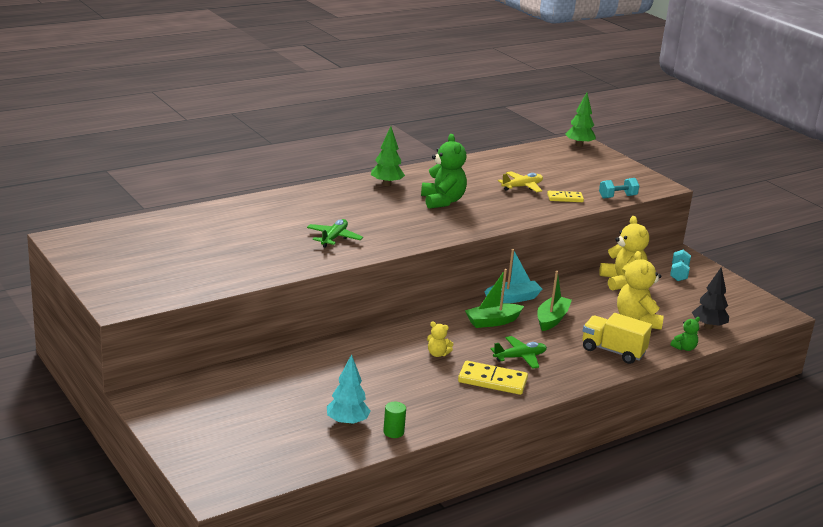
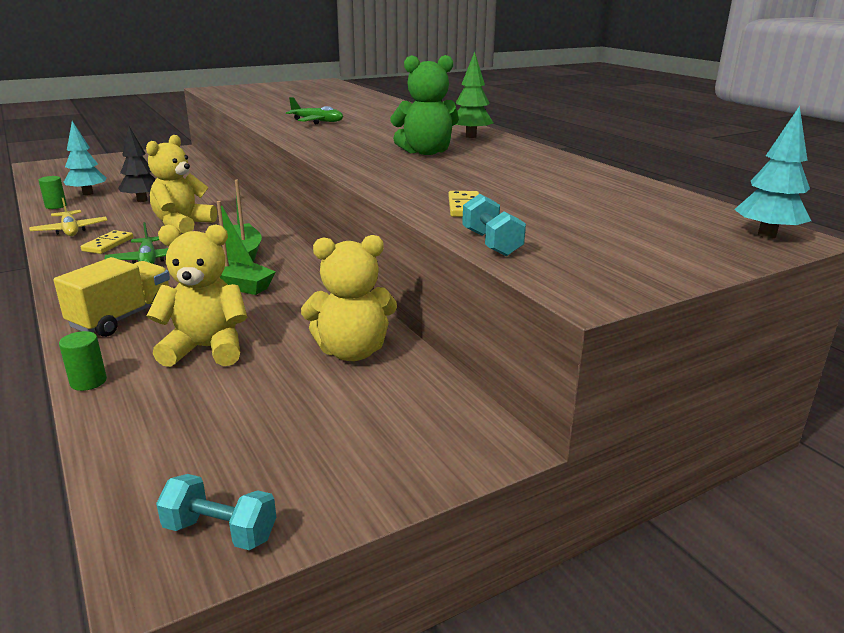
camera: 95 degrees right, 0 degrees up
yellow teddy bear [427,322,454,357] -> yellow teddy bear [146,135,217,234], size x2.03
yellow domino [458,361,528,395] -> yellow domino [81,230,133,254], size x0.63
turquoise boat [484,249,542,303] -> none
yellow plane [498,171,543,192] -> yellow plane moved to [29,198,107,236]
green tree [565,93,596,147] -> turquoise tree [734,106,811,239]
turquoise dumbbell [670,250,691,281] -> turquoise dumbbell moved to [156,474,276,550]
green teddy bear [670,317,700,351] -> green cylinder [59,331,107,391]
black tree [692,267,729,329] -> black tree moved to [118,126,156,202]

